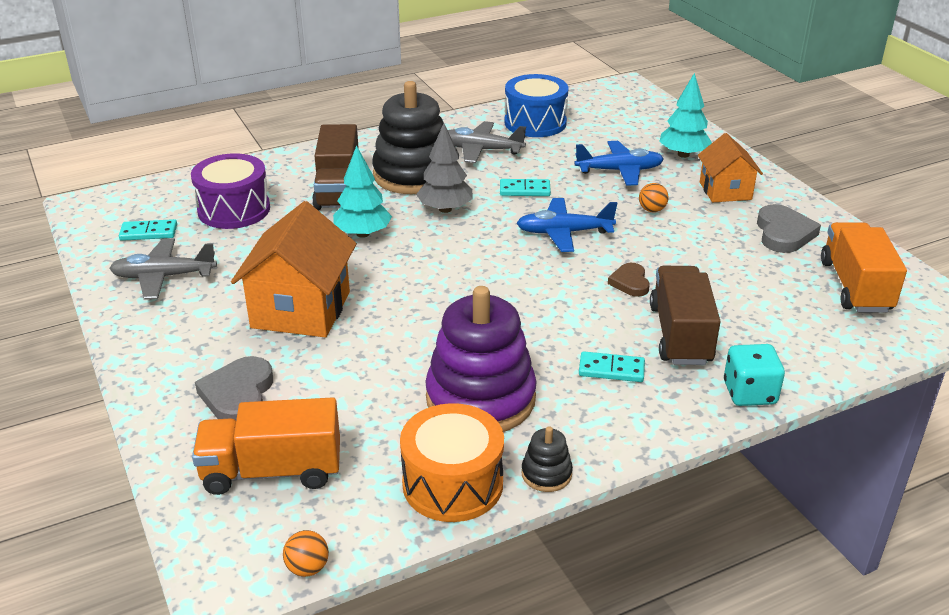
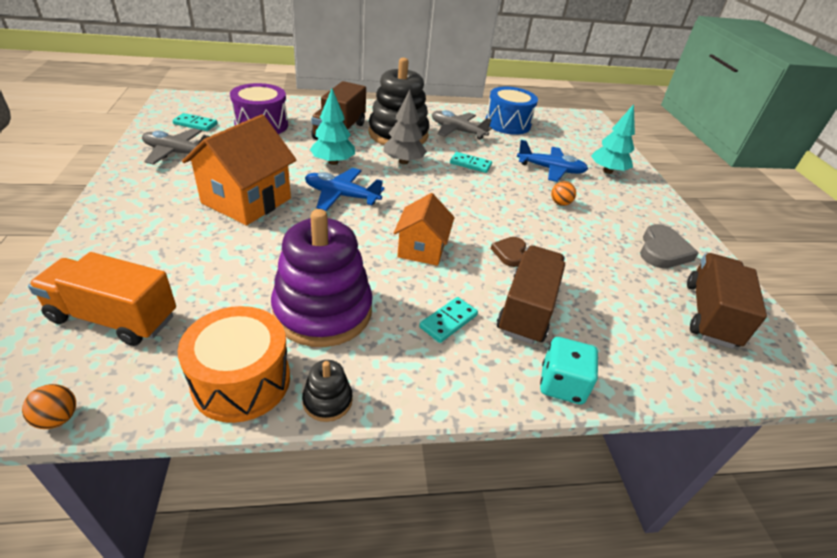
camera: 15 degrees right, 5 degrees up
grey heart [195,356,273,420] -> none
blue plane [517,198,617,252] -> blue plane moved to [305,168,384,211]
turquoise domino [579,351,645,382] -> turquoise domino turned 75 degrees counterclockwise [419,297,478,343]
orange house [698,133,763,202] -> orange house moved to [394,193,455,266]
orange truck [821,222,907,313] -> brown truck [687,253,767,349]

